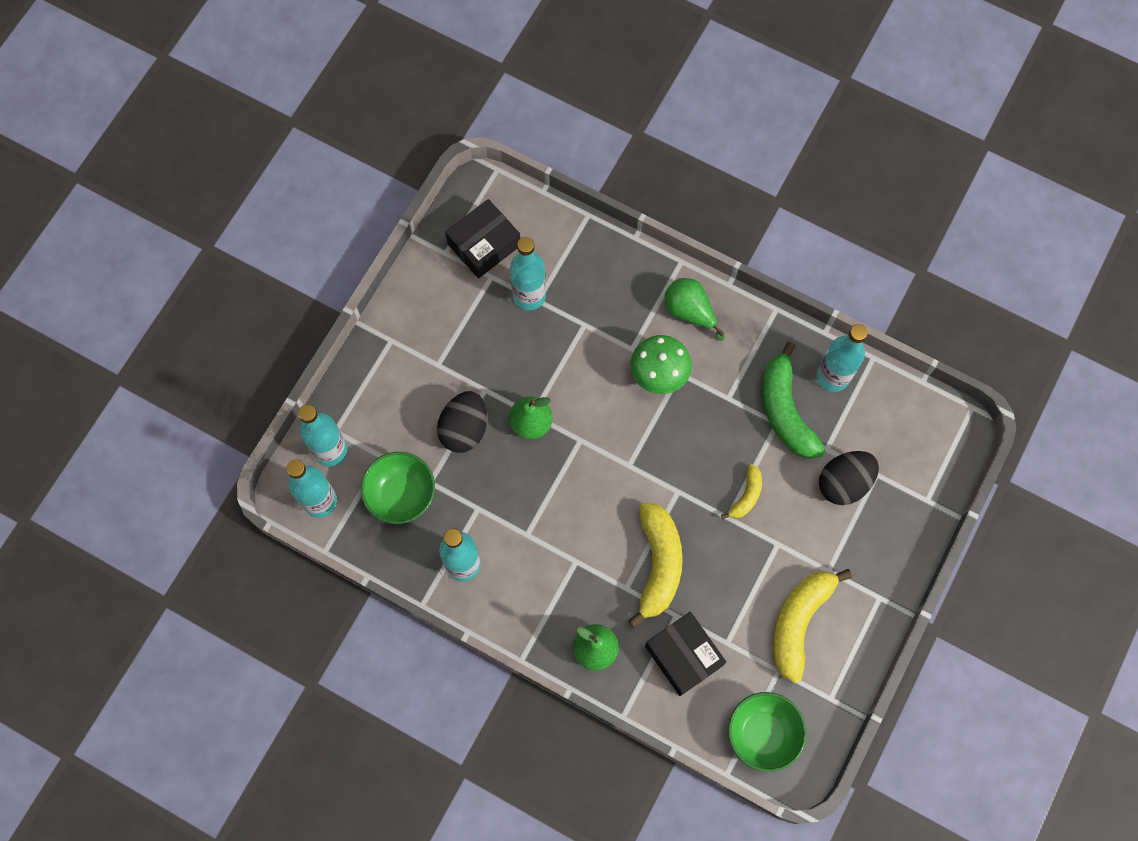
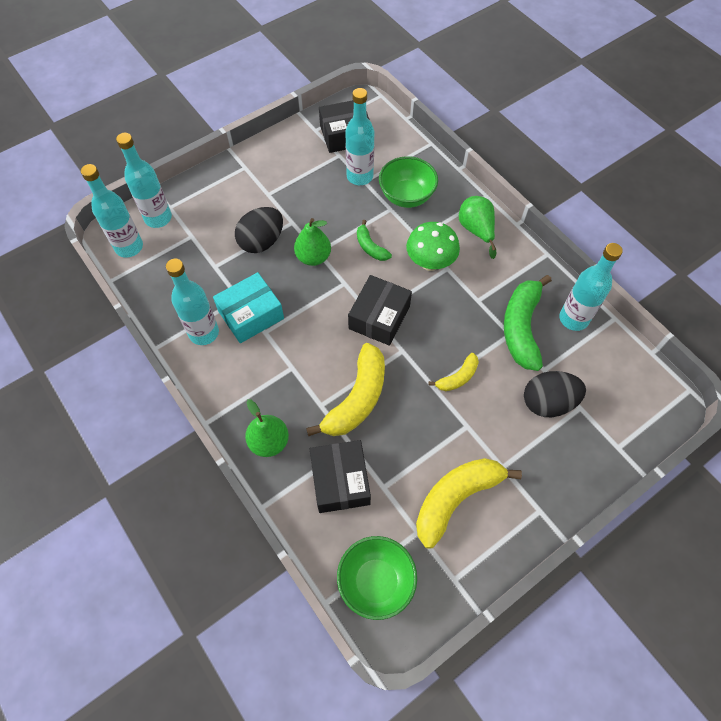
camera: 25 degrees right, 10 degrees down
green bowl [361,452,435,524] -> green bowl moved to [379,156,438,208]
none -> turquoise box [213,272,284,343]
none -> black box [348,275,412,346]
none -> green banana [357,220,392,261]

